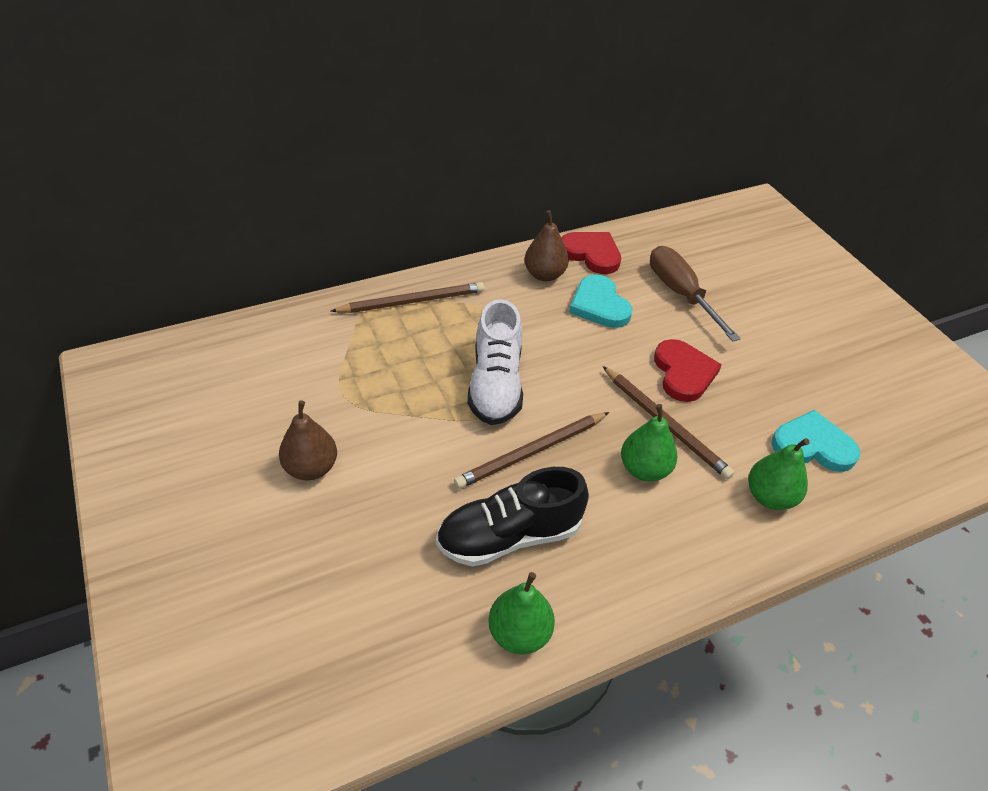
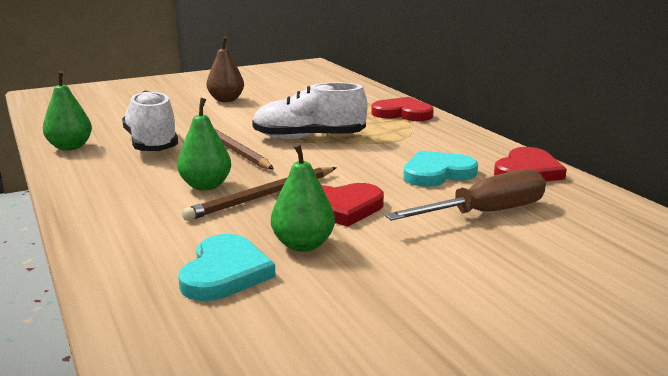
camera: 90 degrees right, 25 degrees down
brown pencil [331,282,485,313] -> red heart [371,97,434,121]
black shoe [436,467,589,567] -> white shoe [122,90,178,151]
brown pear [524,210,569,282] -> none
green pear [748,438,810,510] -> green pear moved to [271,143,335,252]

